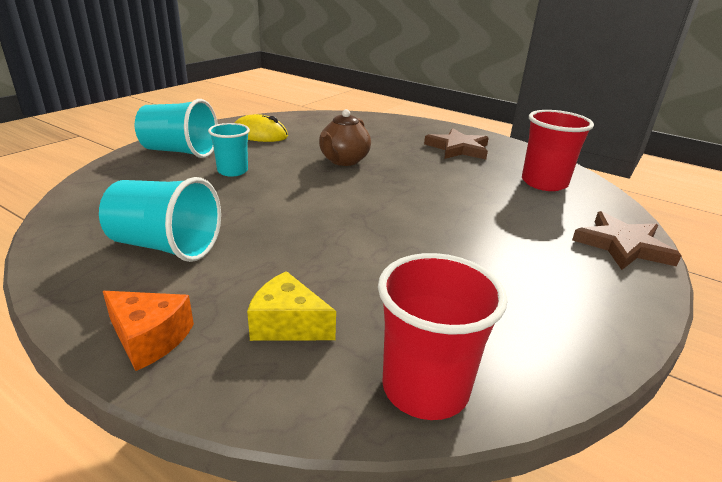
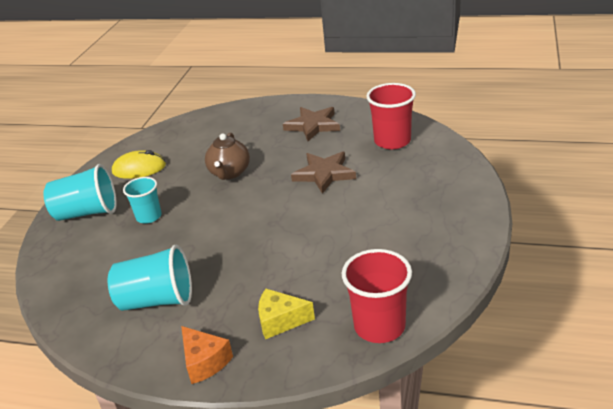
camera: 15 degrees left, 5 degrees up
orange cheese [103,291,194,371] -> orange cheese turned 45 degrees clockwise [181,326,233,384]
brown star [572,211,682,270] -> brown star moved to [291,152,356,194]

